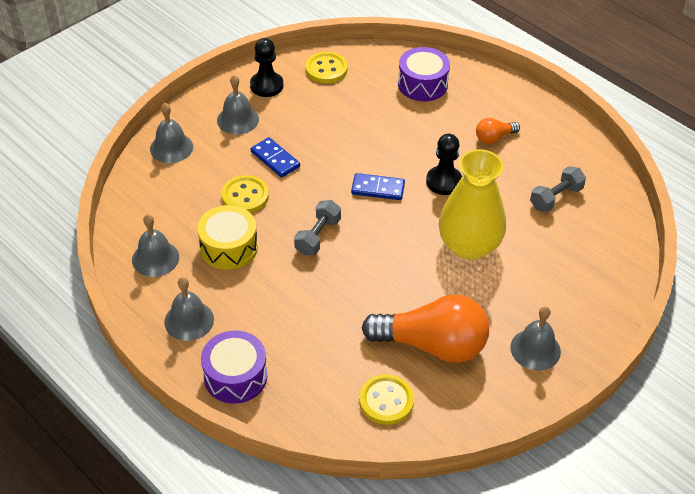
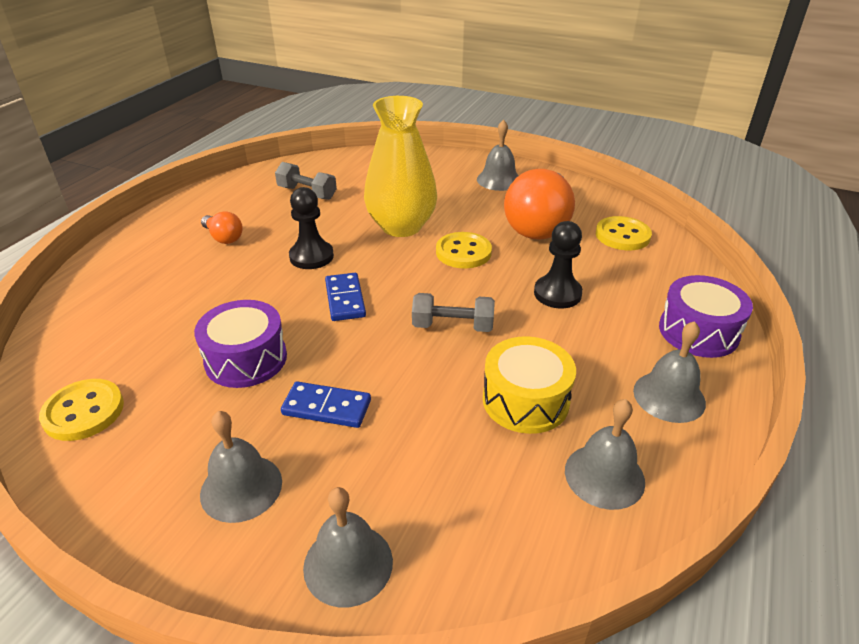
camera: 110 degrees left, 10 degrees down
yellow button [221,175,269,213] -> yellow button moved to [436,232,492,268]
black pawn [250,38,283,97] -> black pawn moved to [534,221,583,308]
blue domino [251,137,300,178] -> blue domino turned 75 degrees clockwise [281,381,371,428]
orange light bulb [362,294,489,363] -> orange light bulb turned 150 degrees counterclockwise [504,169,575,240]
purple drum [398,47,450,101] -> purple drum moved to [194,300,287,388]

